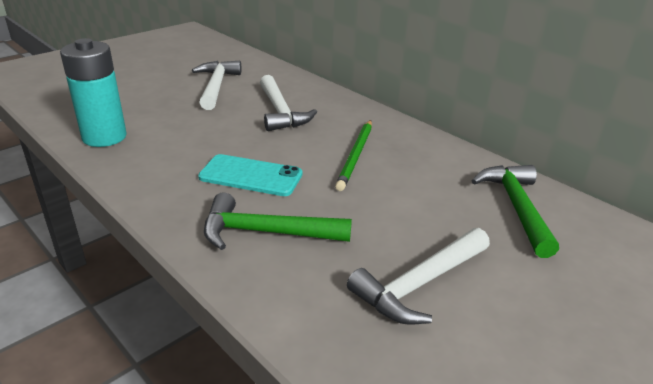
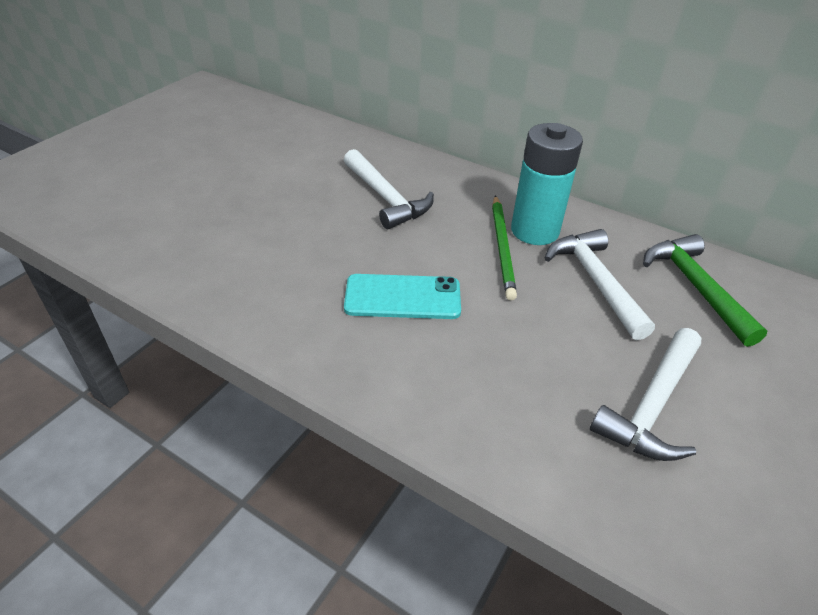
camera: 15 degrees left, 10 degrees up
turquoise battery [60,38,127,147] -> turquoise battery moved to [511,123,583,245]
white hammer [192,61,241,110] -> white hammer moved to [545,229,655,340]
green hammer [204,193,352,250] -> none

